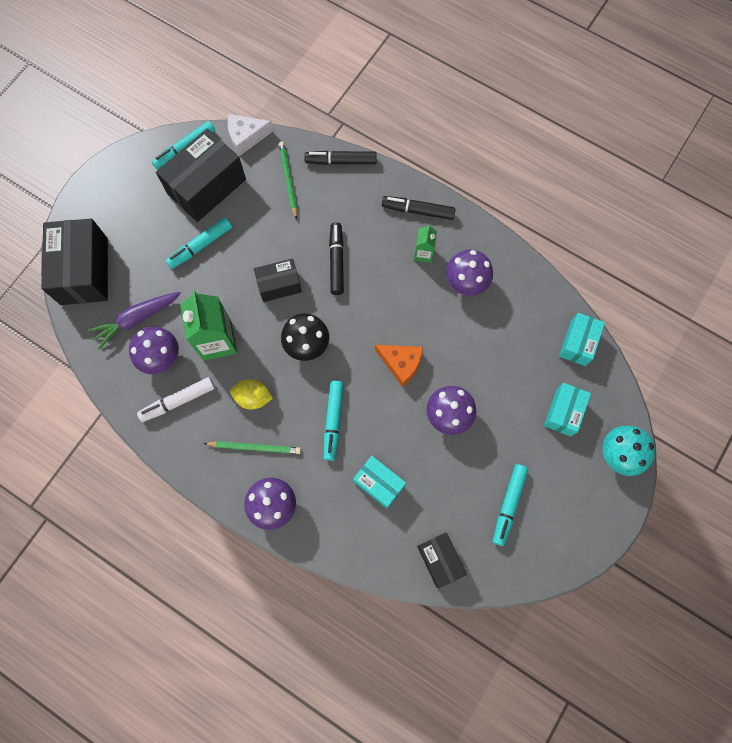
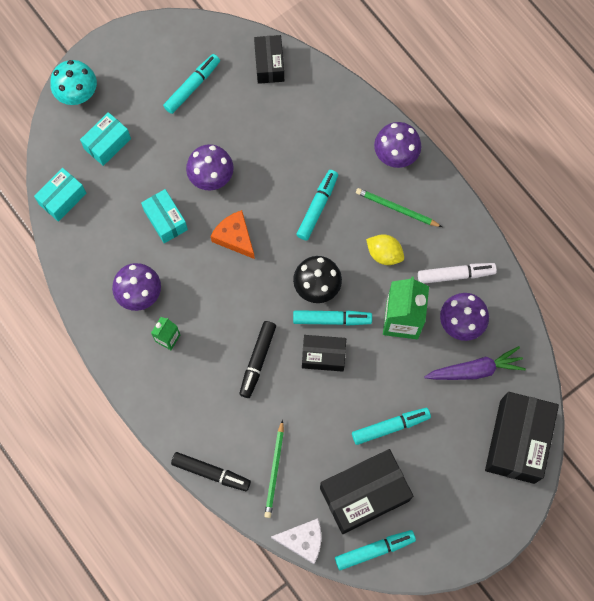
camera: 160 degrees left, 0 degrees up
turquoise box [353,456,406,508] -> turquoise box moved to [141,189,188,243]
black marker [382,196,455,220] -> none
none -> turquoise marker [293,310,372,326]

